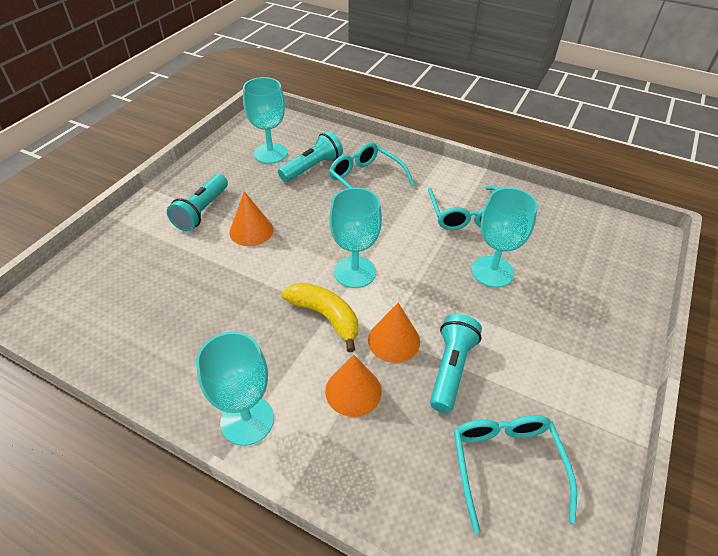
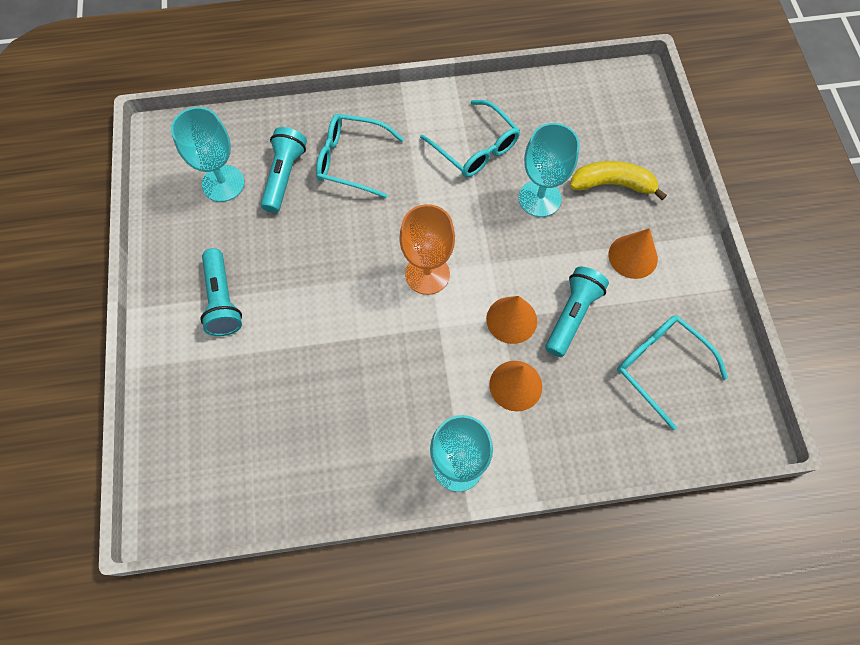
camera: 35 degrees left, 20 degrees up
orange cone [229,191,273,246] -> orange cone moved to [609,228,658,279]
yellow banana [282,283,358,352] -> yellow banana moved to [570,161,667,200]
turquoise goblet [329,188,382,288] -> orange goblet [399,204,455,295]
turquoise flashlight [430,314,482,413] -> turquoise flashlight turned 45 degrees clockwise [546,267,609,357]

